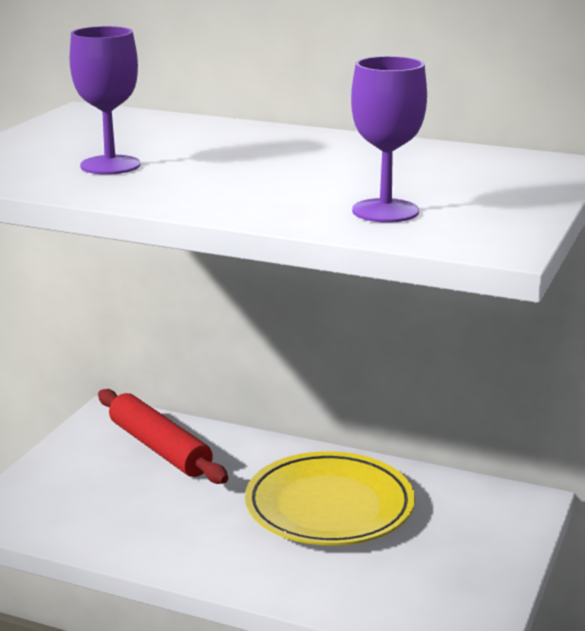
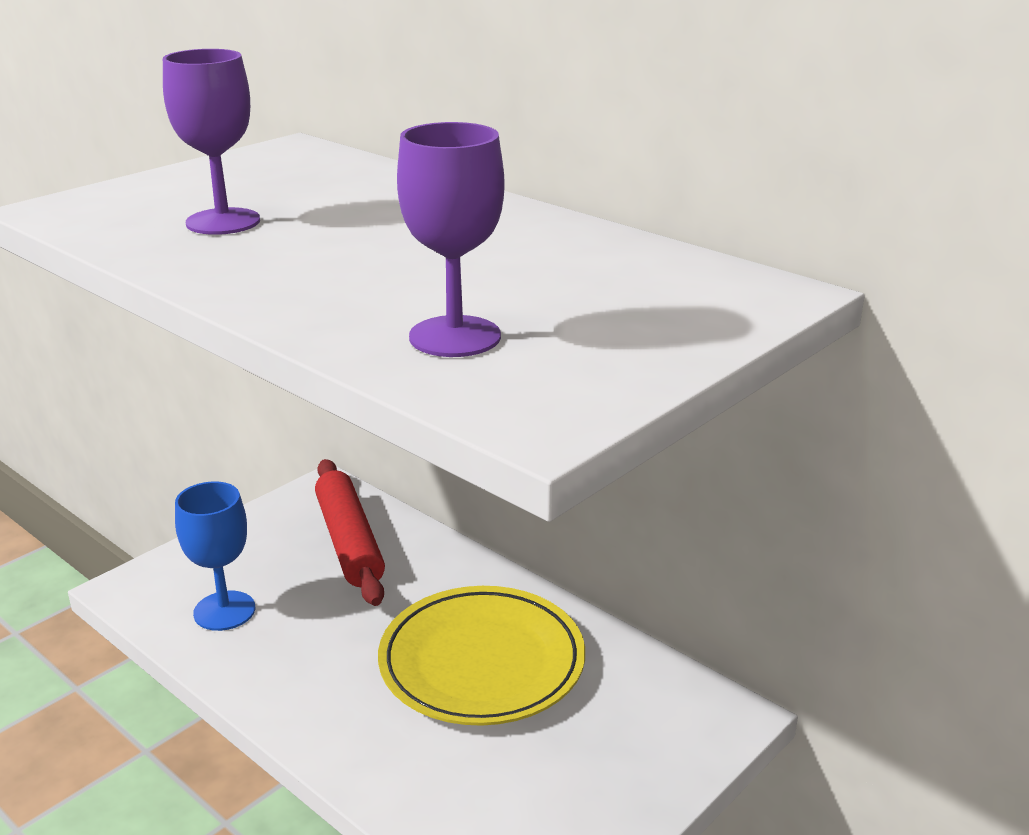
camera: 20 degrees right, 5 degrees up
none -> blue goblet [175,482,255,631]

